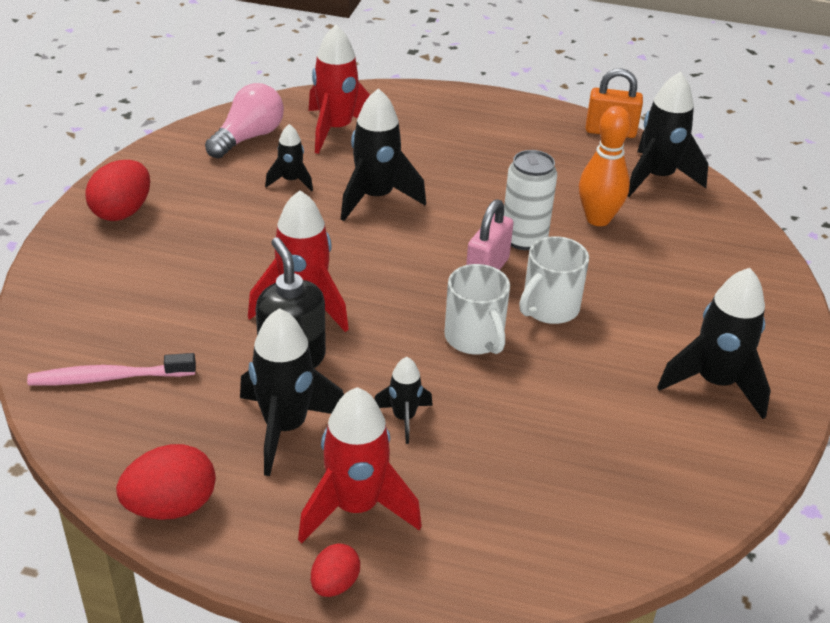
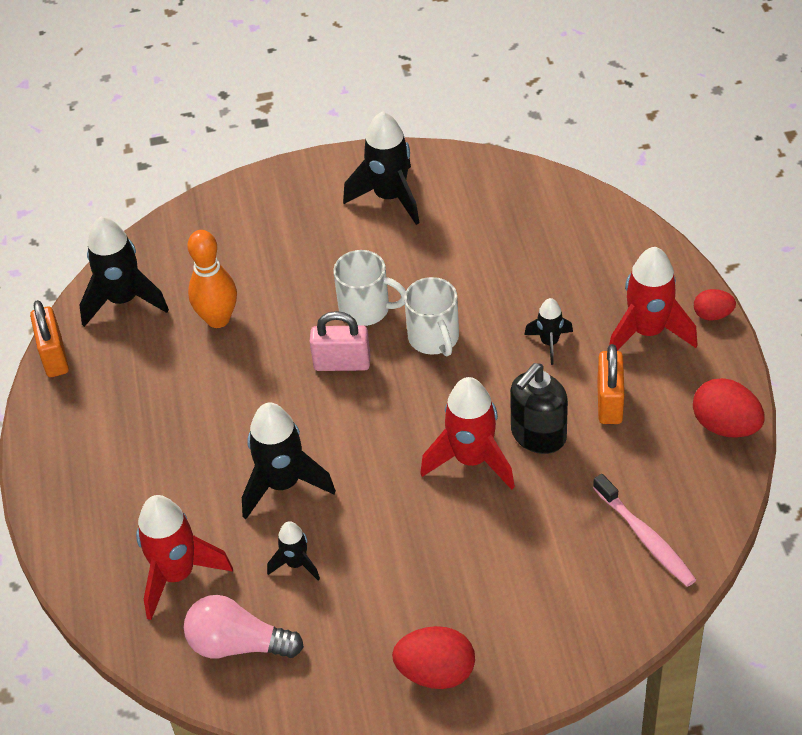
camera: 110 degrees left, 10 degrees up
black rocket [240,308,344,476] -> orange padlock [597,344,625,424]
white mug [444,264,510,355] -> white mug turned 120 degrees clockwise [404,277,459,356]
white can [504,150,557,250] -> none

